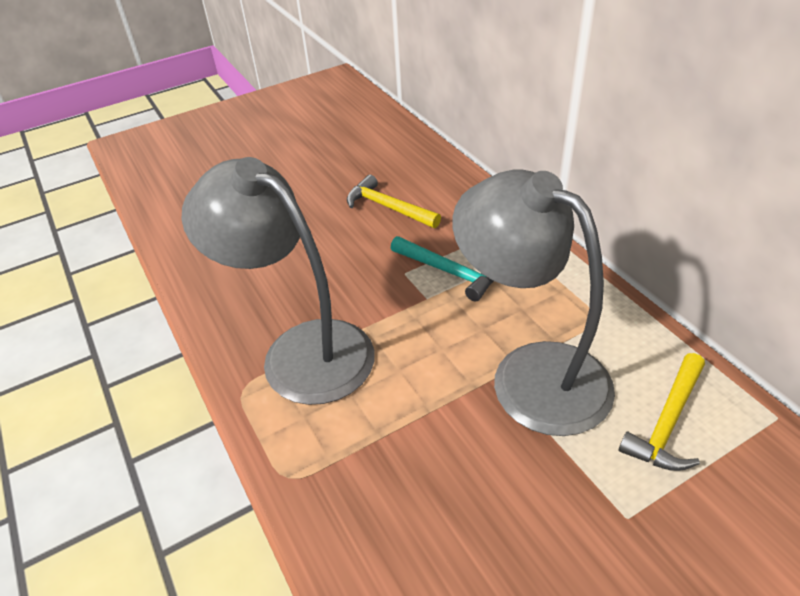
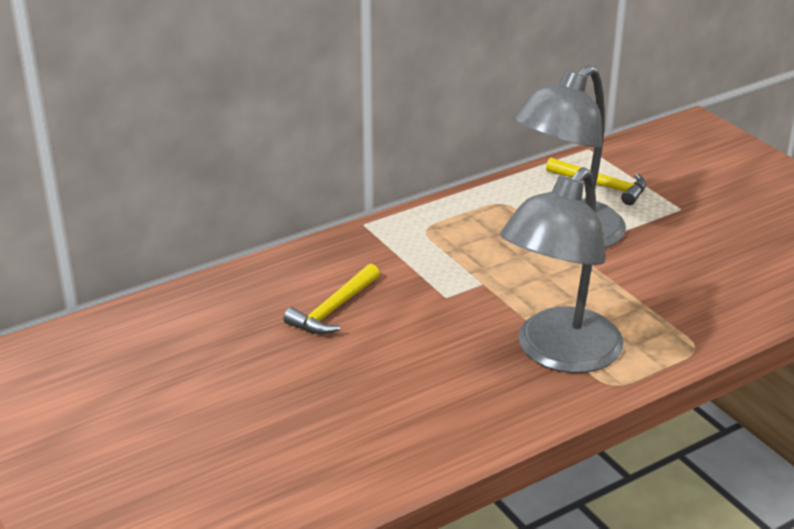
camera: 95 degrees left, 10 degrees down
turquoise hammer [391,236,493,302] -> none

